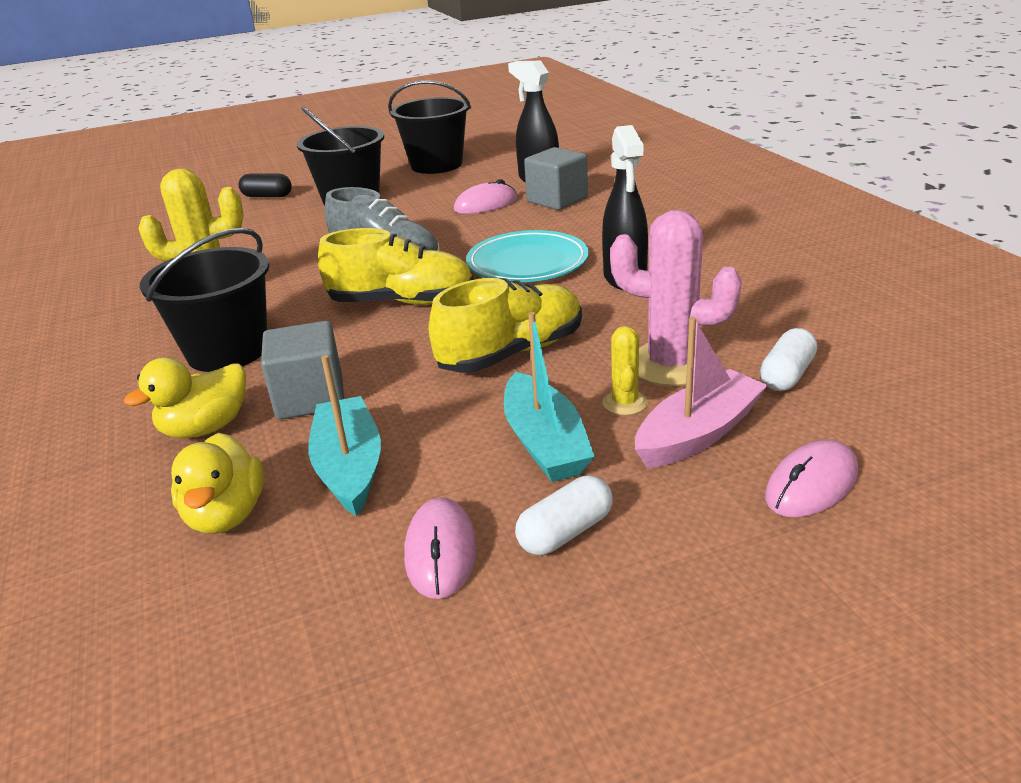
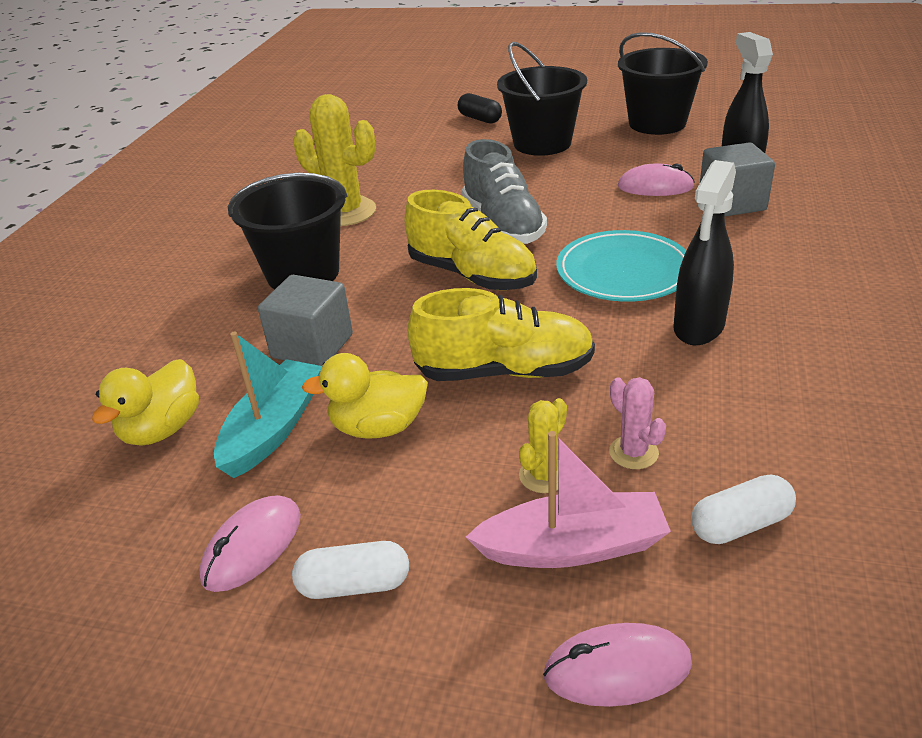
camera: 35 degrees right, 5 degrees up
yellow duck [124,357,246,438] -> yellow duck moved to [302,353,428,439]
turquoise boat [504,312,595,482] -> none
pink cactus [610,210,742,386] -> pink cactus [609,377,666,469], size x0.50

